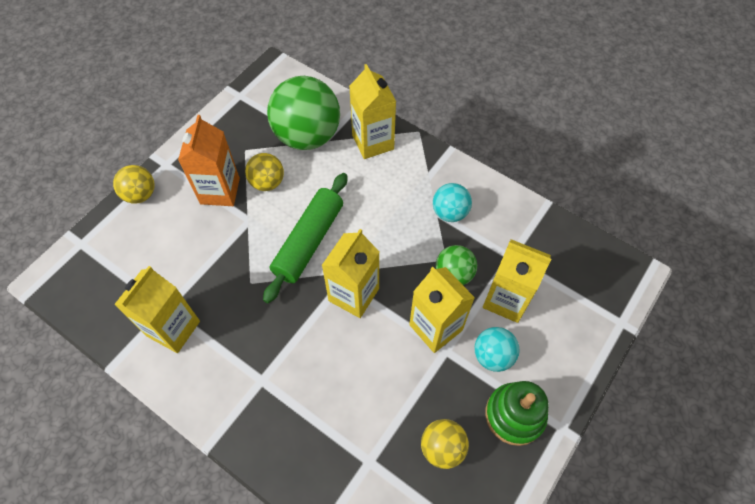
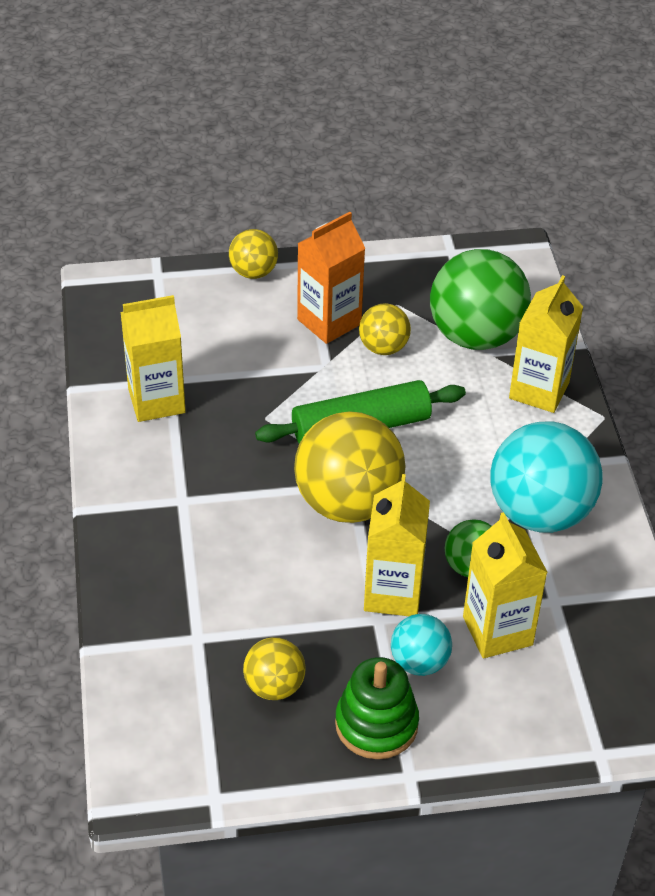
camera: 45 degrees right, 15 degrees down
yellow carton [321,229,379,318] -> yellow ball [294,411,405,523]
turquoise ball [433,183,472,222] -> turquoise ball [490,421,602,533], size x1.94

